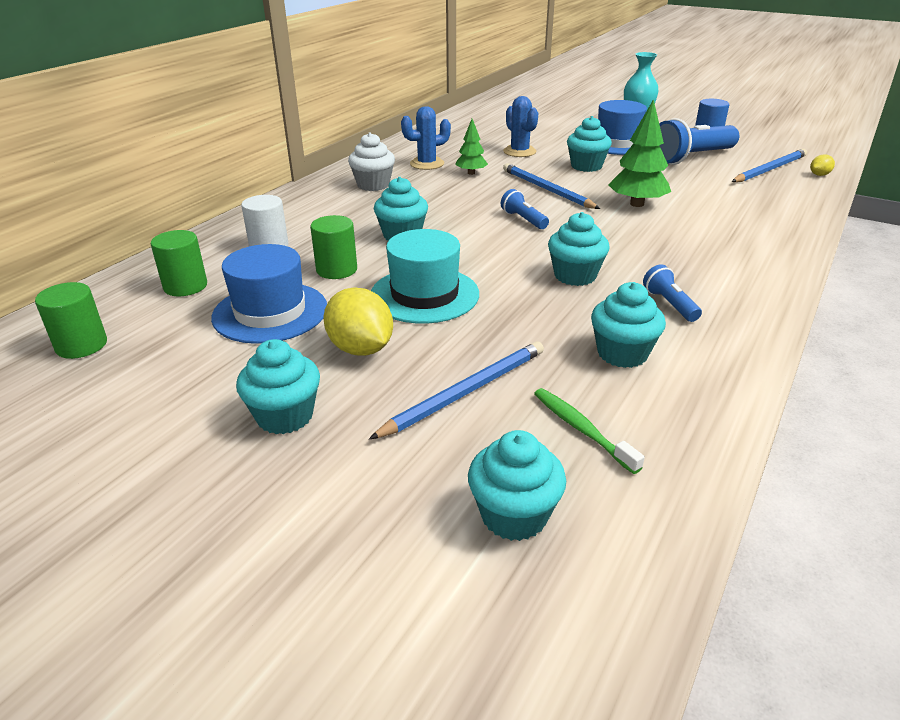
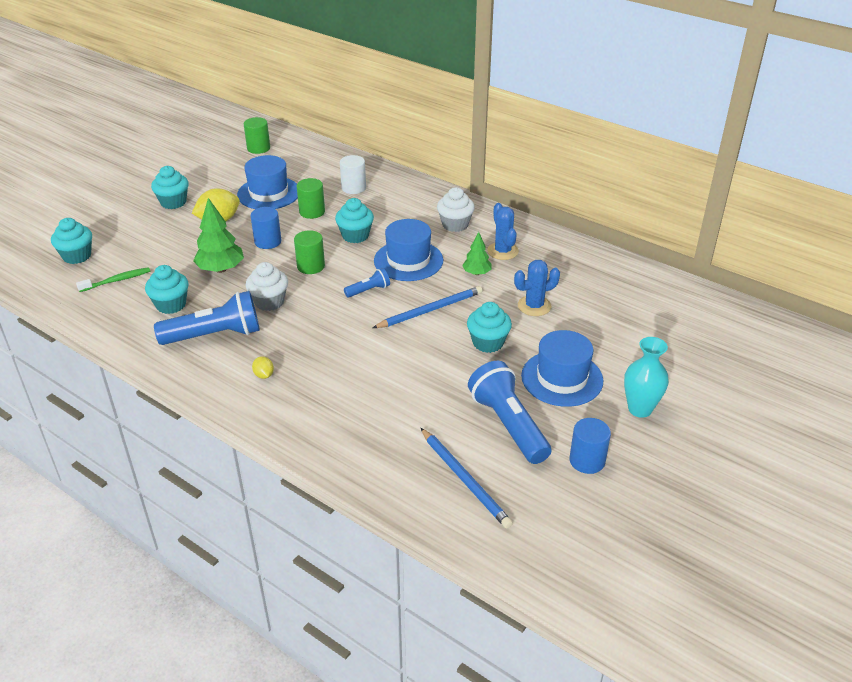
camera: 95 degrees right, 5 degrees up
green cylinder [151,230,207,296] -> green cylinder moved to [294,230,325,274]
blue pencil [369,341,544,440] -> none
turquoise hat [371,229,479,324] -> blue cylinder [250,207,281,249]
turquoise cupcake [548,212,610,286] -> white cupcake [246,262,288,311]
green tree [608,99,671,207] -> green tree moved to [193,198,244,273]
blue flashlight [643,264,702,322] -> blue flashlight [154,291,260,345], size x2.05
yellow lemon [810,154,835,176] -> yellow lemon moved to [252,356,274,379]
none -> blue hat [374,219,443,281]

